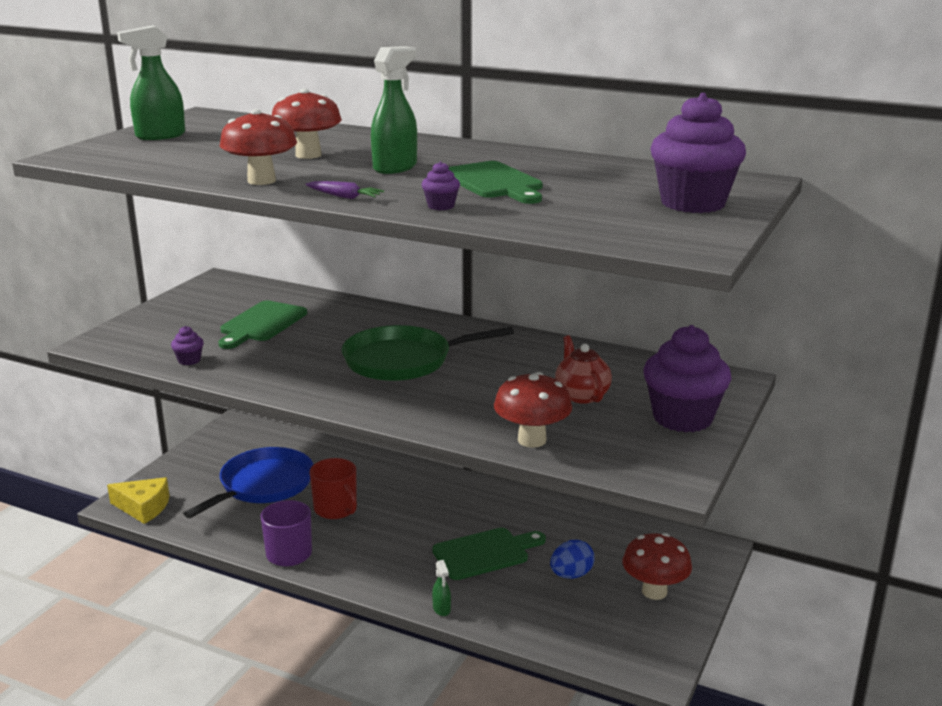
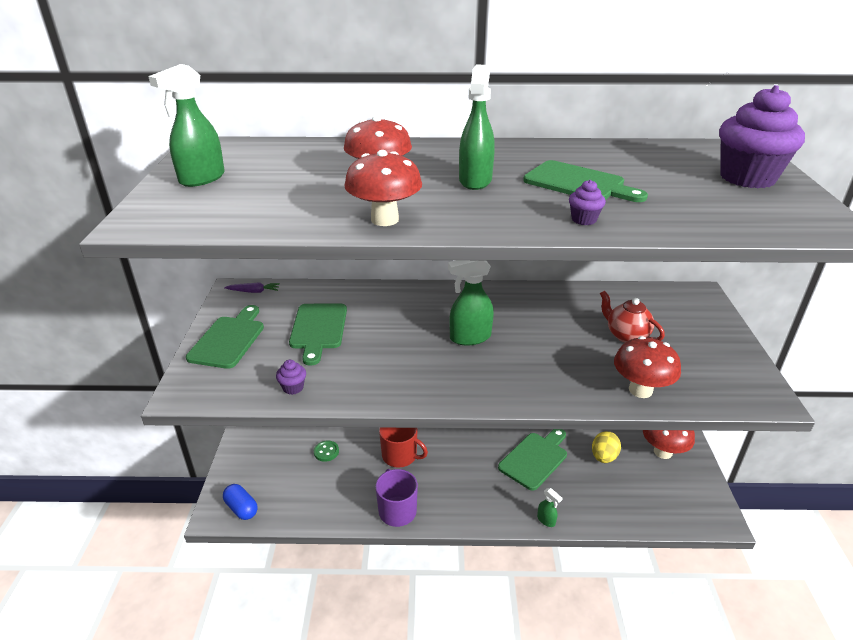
camera: 25 degrees left, 10 degrees up
yellow cheese [107,477,169,524] -> blue capsule [223,484,258,520]
blue pan [183,447,313,518] -> green button [314,441,339,462]
purple carrot [305,181,384,199] -> purple carrot moved to [224,282,280,293]
green pan [342,325,514,381] -> green spray bottle [448,260,494,346]
blue egg [550,540,595,579] -> yellow egg [592,431,621,463]
purple cupcake [644,325,732,432] -> none
none -> green cutting board [186,305,264,369]

